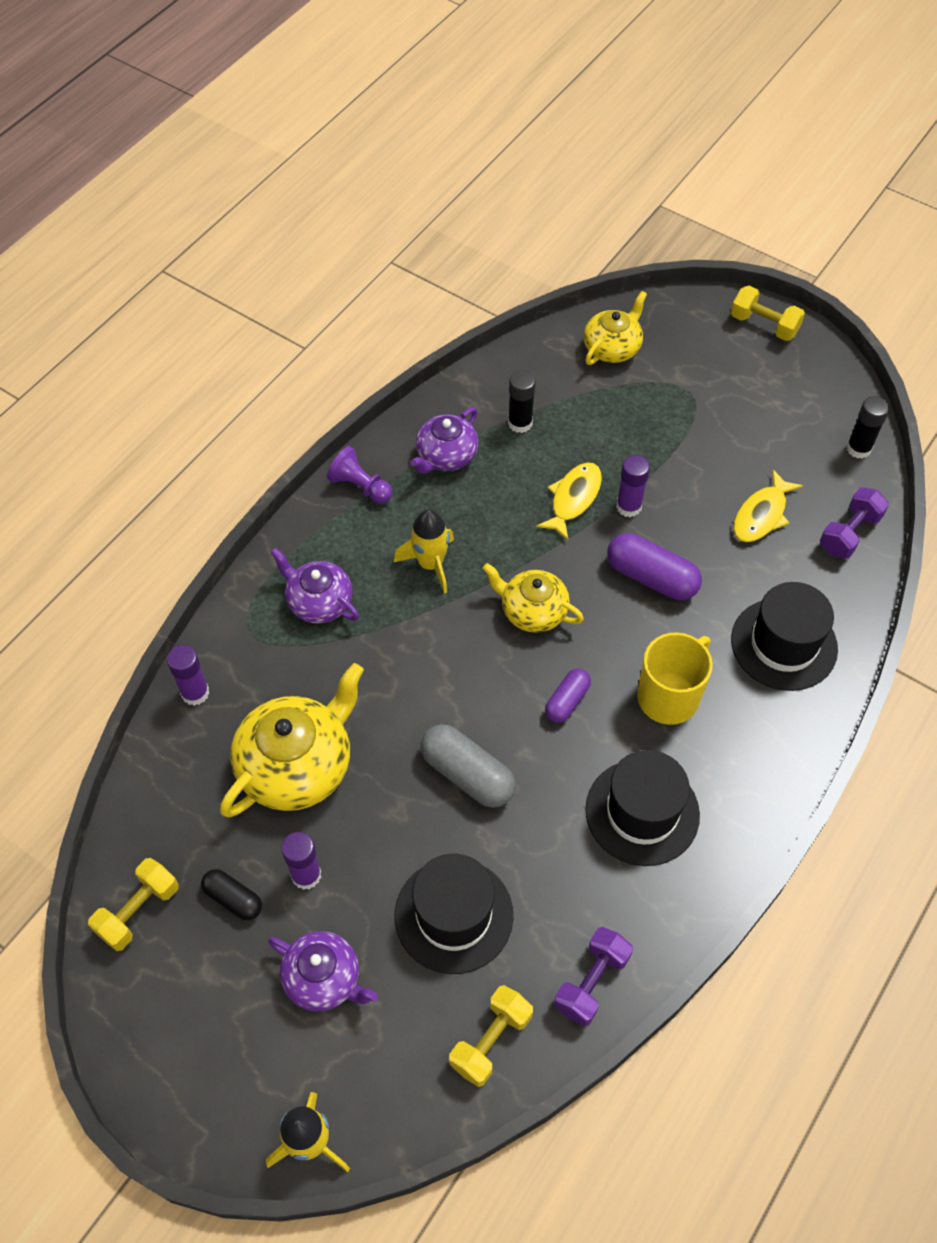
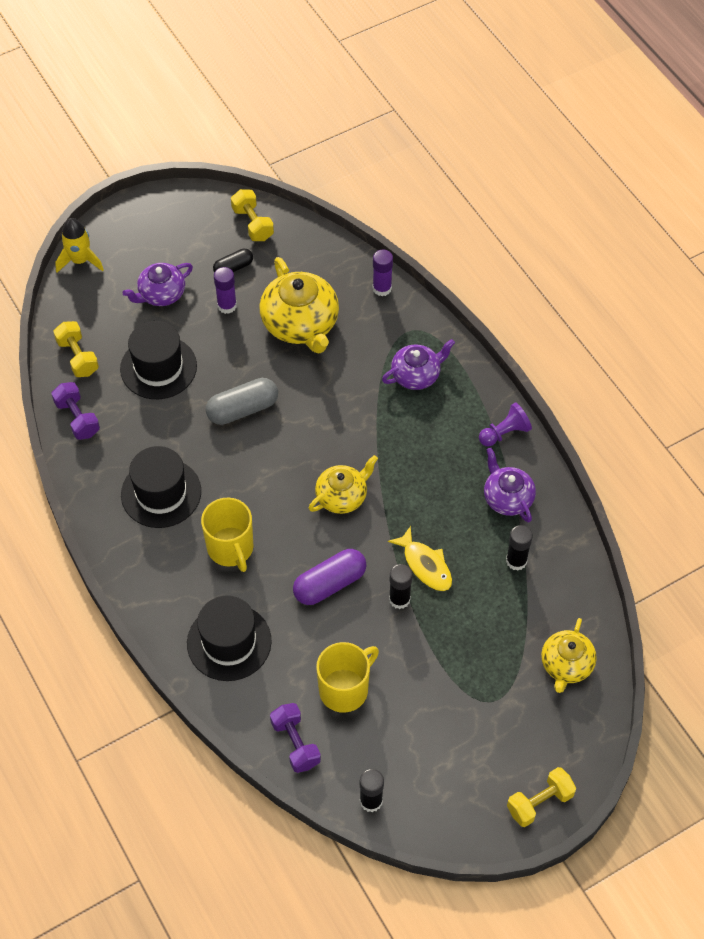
camera: 115 degrees right, 0 degrees up
yellow rocket [394,509,454,594] -> none
purple capsule [545,669,591,723] -> none
yellow teapot [584,291,647,365] -> yellow teapot turned 45 degrees clockwise [541,618,597,693]
purple glue stick [616,455,650,517] -> black glue stick [389,564,413,609]
yellow fish [733,470,803,542] -> yellow mug [316,642,379,713]

